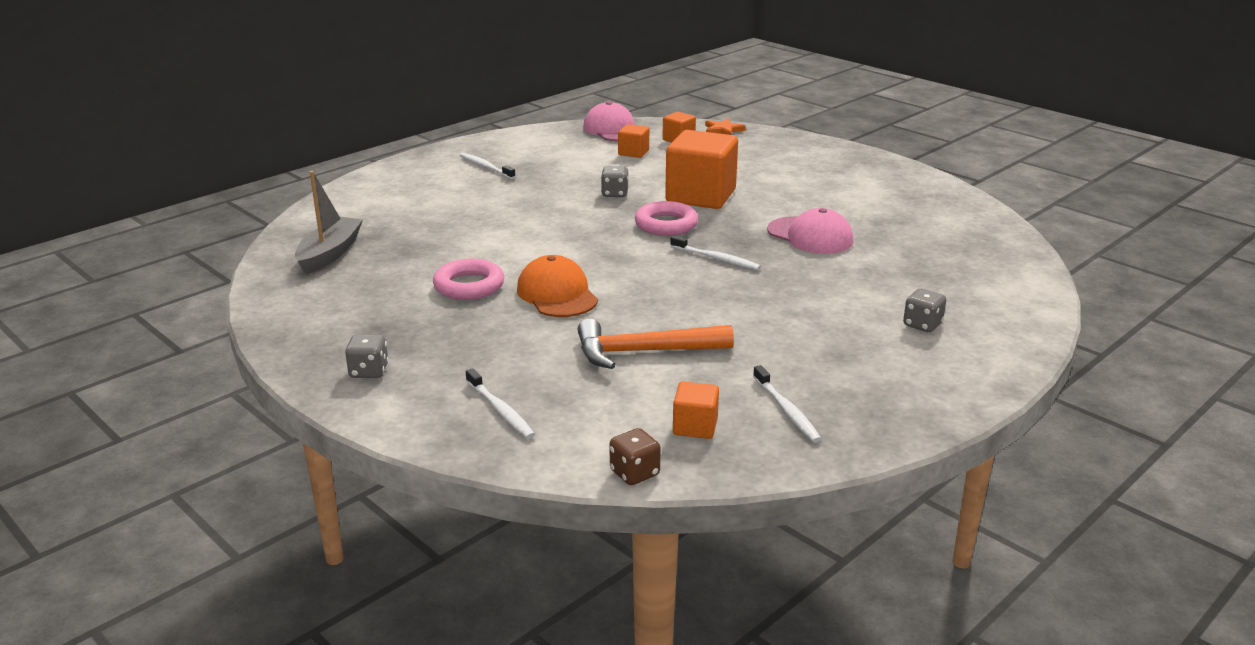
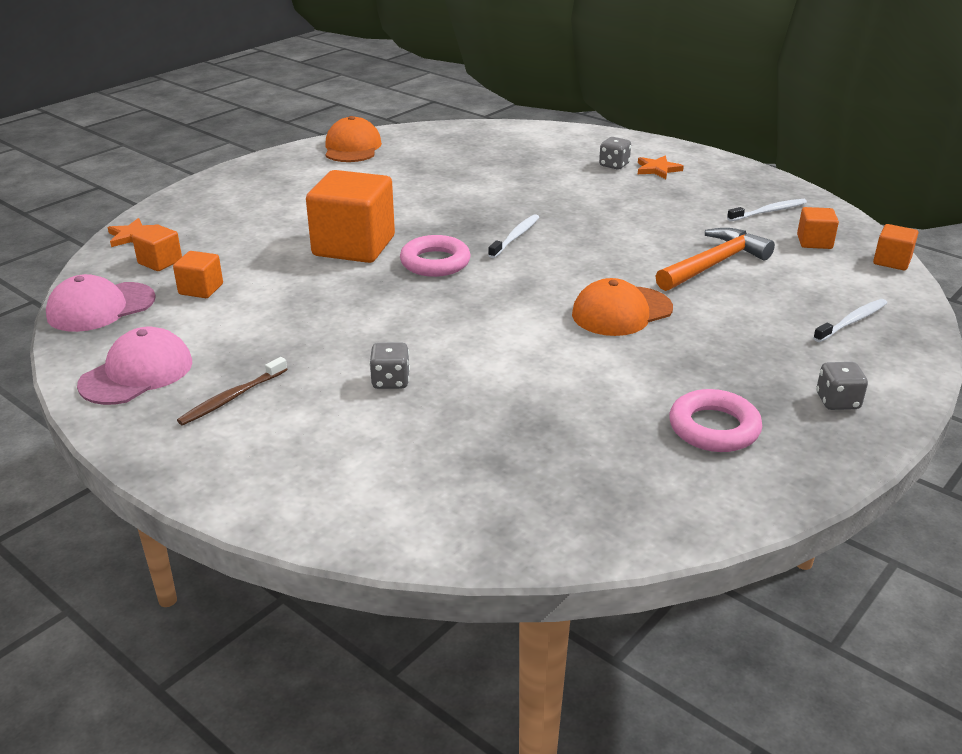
camera: 95 degrees left, 5 degrees up
grey boat [295,171,363,274] -> none
pink ring [433,259,504,300] -> pink ring moved to [669,389,762,452]
white toothbrush [460,153,515,179] -> brown toothbrush [177,357,287,425]
orange hammer [578,319,734,369] -> orange hammer turned 120 degrees counterclockwise [655,228,775,291]
grey dice [601,166,629,197] -> grey dice moved to [369,342,410,389]
brown dice [610,428,661,485] -> orange cube [873,224,918,270]
pink cap [767,208,854,254] -> pink cap moved to [77,327,192,405]
none -> orange cap [325,116,382,162]
none -> orange star [638,156,684,179]

